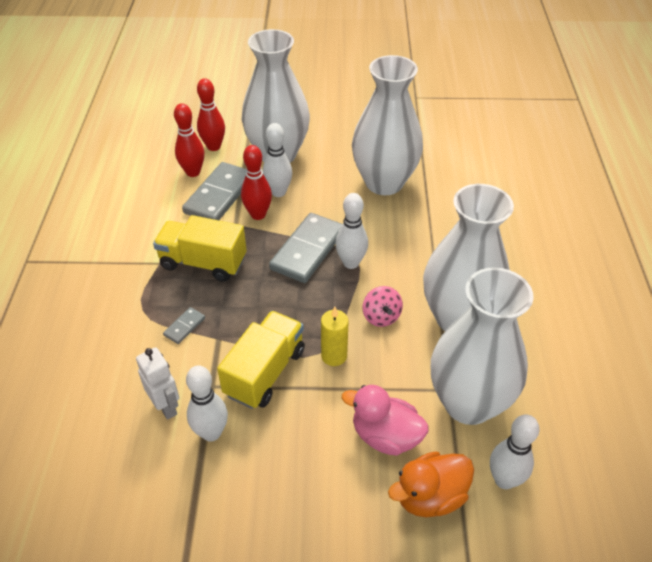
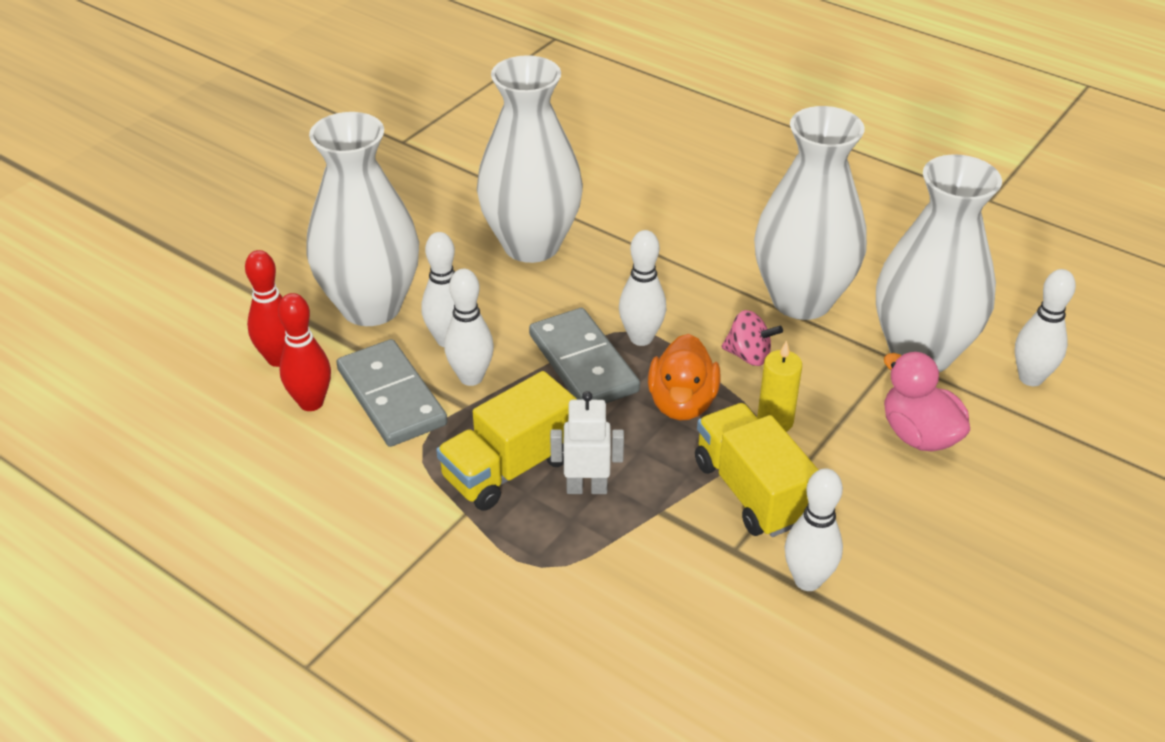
camera: 55 degrees left, 5 degrees down
white robot [136,347,179,420] -> white robot moved to [550,391,624,494]
grey domino [163,307,205,344] -> none
red bowling pin [241,145,272,220] -> white bowling pin [444,269,494,386]
pink duck [342,385,429,456] -> pink duck turned 90 degrees clockwise [884,352,970,451]
orange duck [388,451,474,517] -> orange duck moved to [648,334,720,420]

